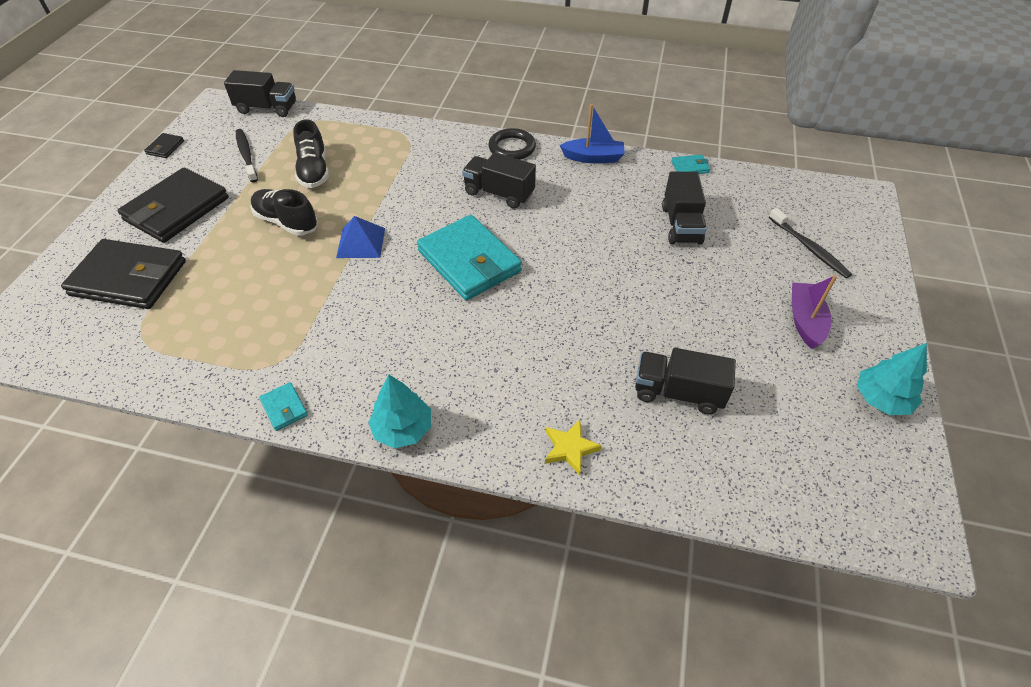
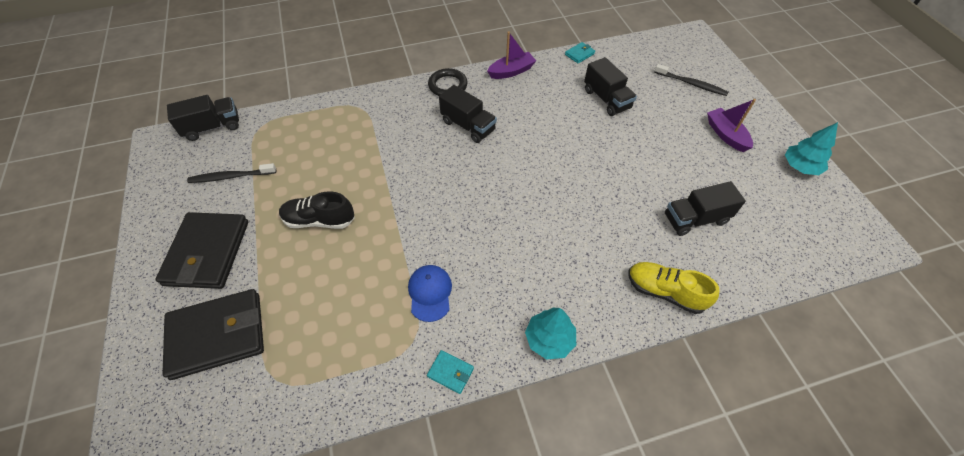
camera: 30 degrees left, 5 degrees up
black wallet [144,133,184,158] -> none
black toothbrush [236,129,258,182] -> black toothbrush turned 45 degrees counterclockwise [187,163,276,183]
black shoe [293,119,329,188] -> none
blue pyramid [336,216,385,258] -> none
turquoise wallet [417,215,522,300] -> none
black truck [462,153,536,209] -> black truck turned 135 degrees counterclockwise [439,85,497,143]
yellow star [545,420,602,475] -> yellow shoe [628,262,719,314]
blue boat [560,104,625,163] -> purple boat [487,31,536,79]
none -> blue cap [408,265,452,322]

